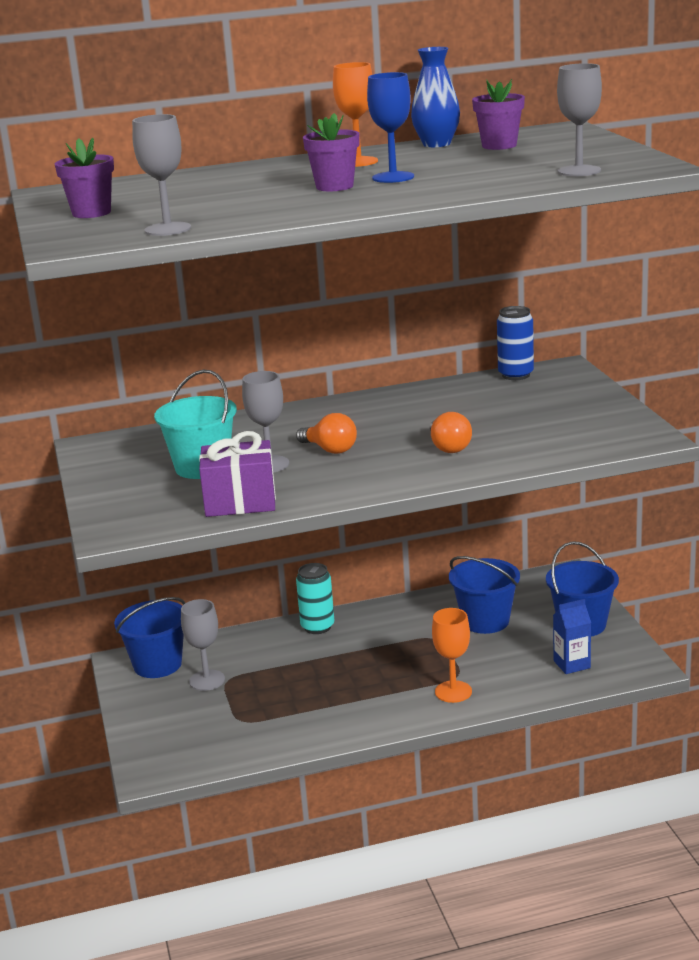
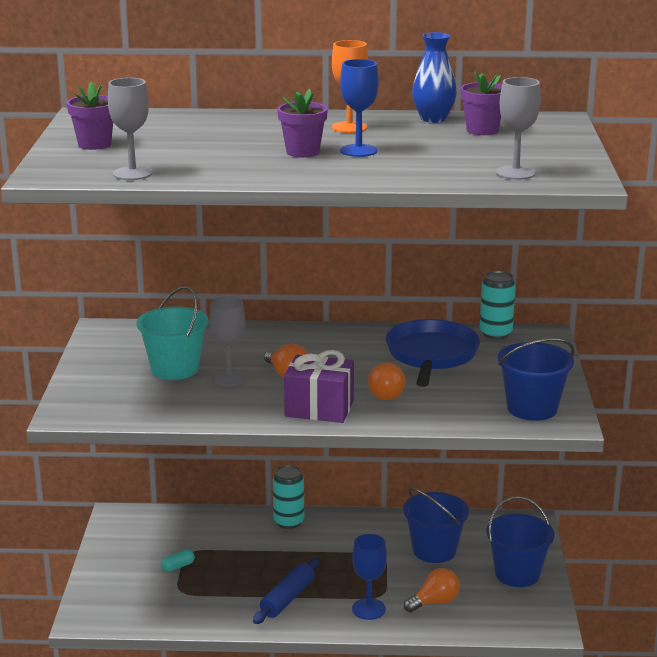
camera: 15 degrees right, 0 degrees up
blue bucket [114,597,185,678] -> blue bucket moved to [498,338,574,421]
grey goblet [181,599,225,691] -> none
purple gift [199,431,276,517] -> purple gift moved to [284,350,354,423]
orange goblet [432,608,472,703] -> blue goblet [352,534,387,620]
blue can [497,306,534,380] -> turquoise can [480,271,516,340]
blue carton [553,599,591,674] -> none
none -> turquoise capsule [161,549,195,572]
none -> blue rolling pin [253,558,320,624]
none -> blue pan [386,319,480,387]
none -> orange light bulb [404,568,460,612]

